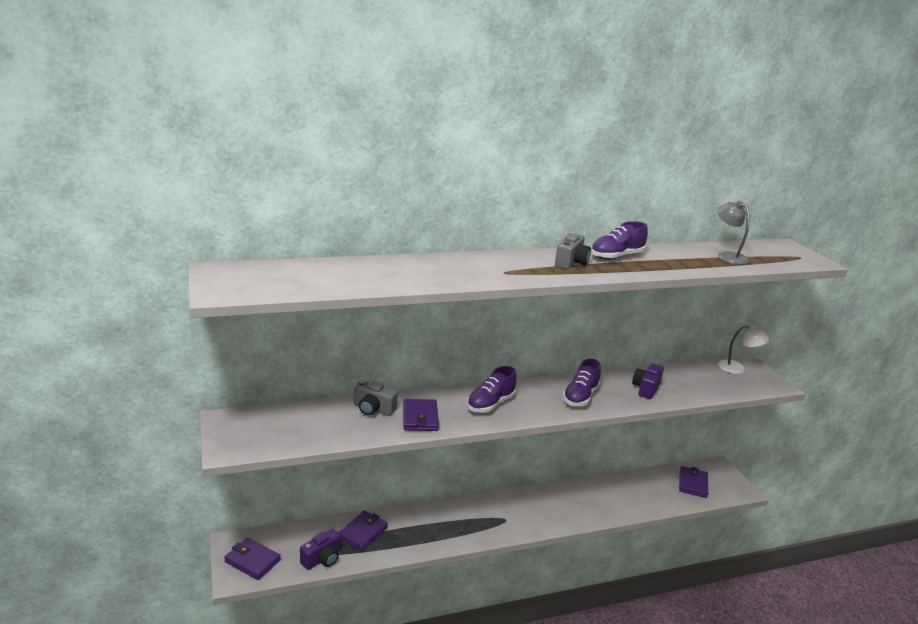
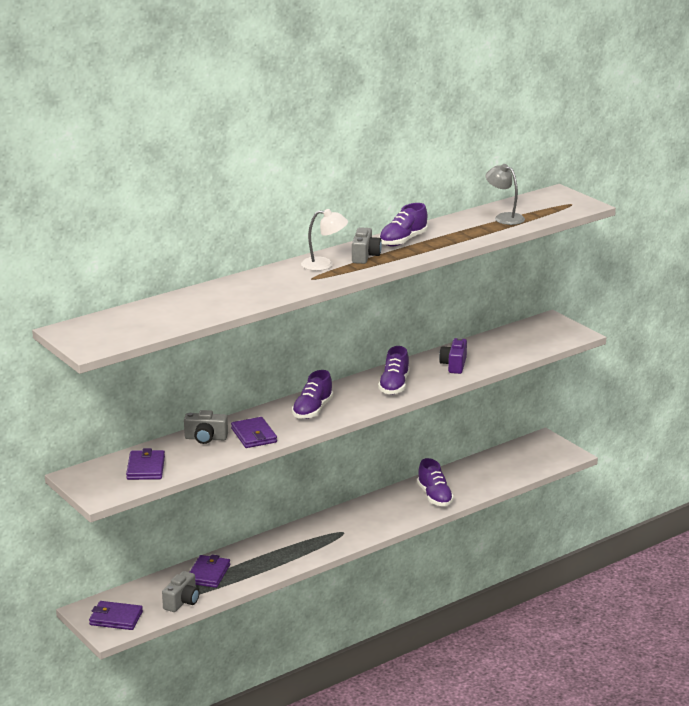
camera: 15 degrees left, 0 degrees up
purple camera [300,528,341,570] -> grey camera [162,571,200,612]
purple wallet [679,466,708,498] -> purple wallet moved to [126,448,165,480]
white lamp [718,325,769,374] -> white lamp moved to [301,209,348,271]
none -> purple shoe [417,458,454,506]

